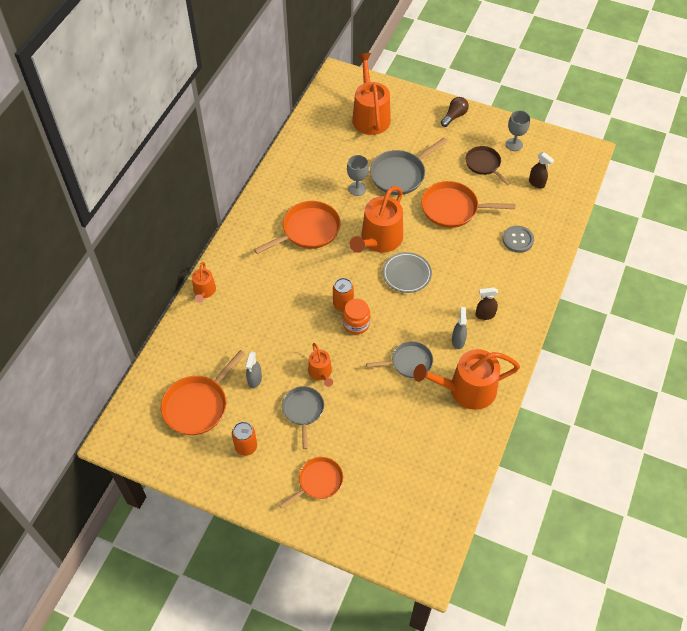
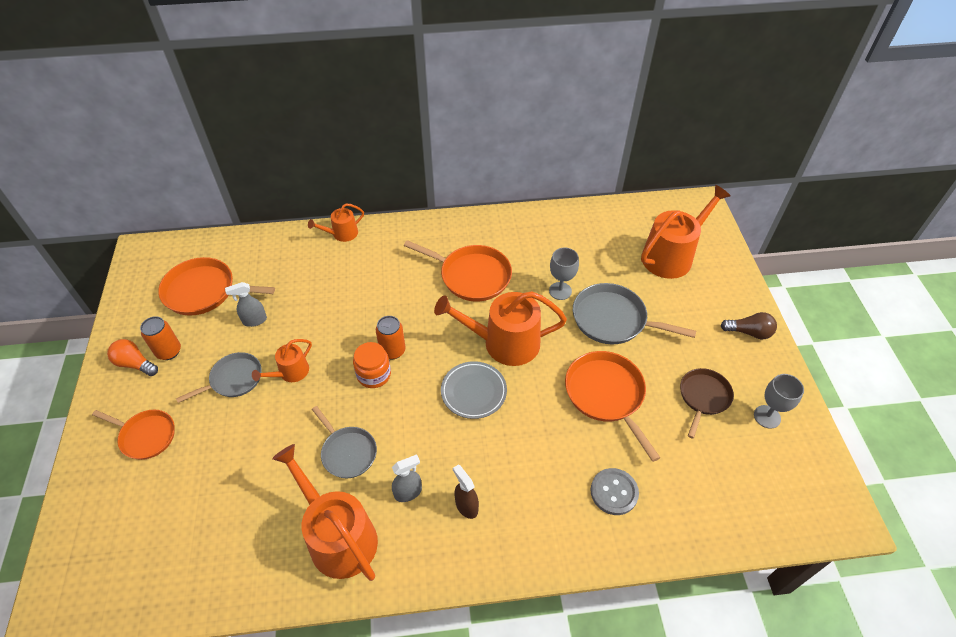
camera: 60 degrees right, 5 degrees down
brown spray bottle [529,152,554,188] -> none
none -> orange light bulb [107,339,158,376]

